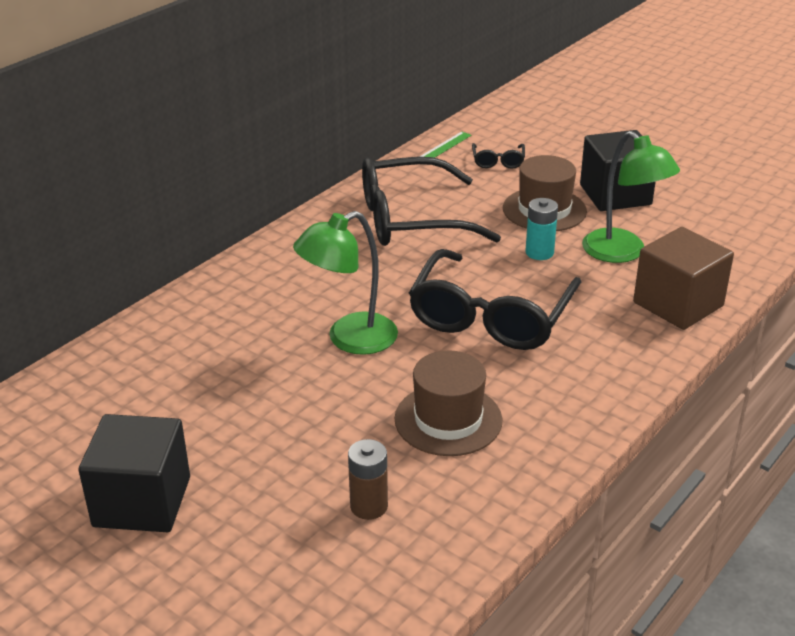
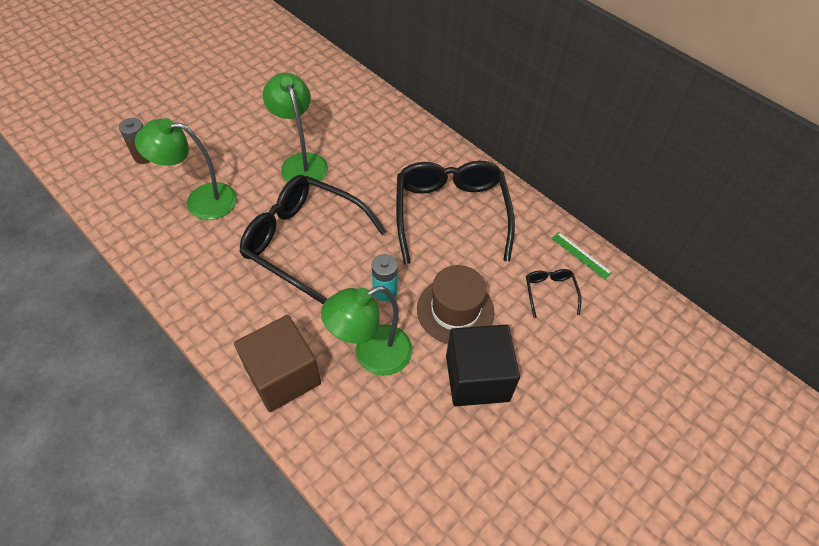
camera: 95 degrees right, 20 degrees up
black cube [79,414,190,532] -> none
brown hat [394,350,502,456] -> green lamp [135,118,237,220]
black glasses [472,143,525,169] -> black glasses turned 75 degrees clockwise [526,269,582,318]

